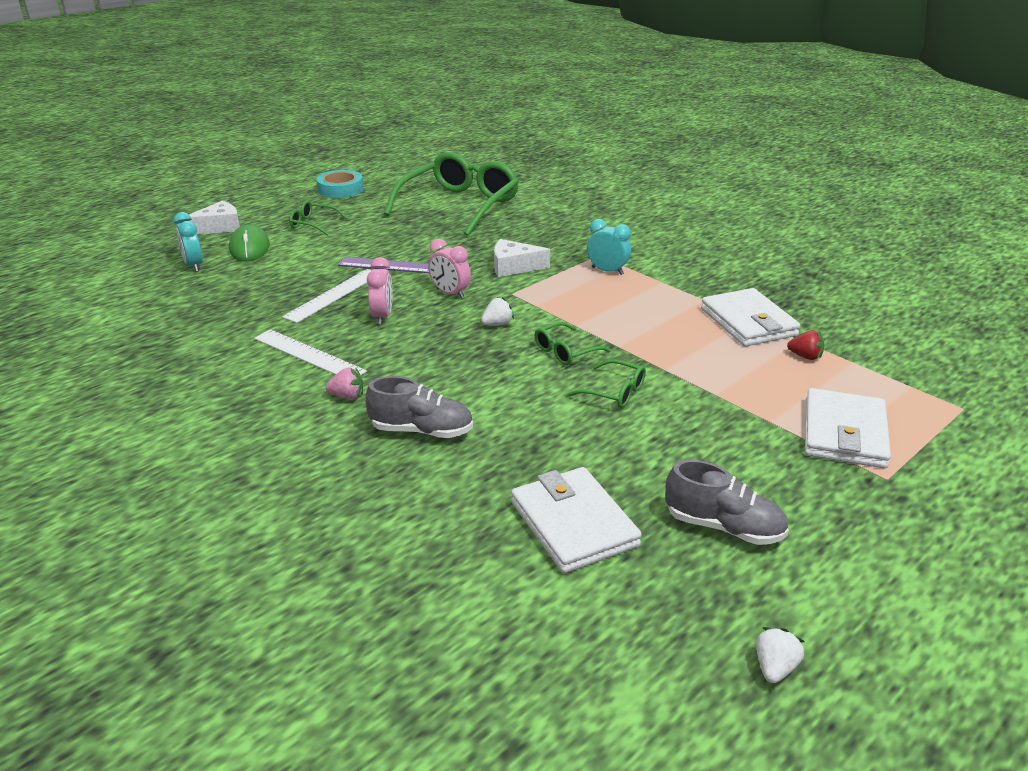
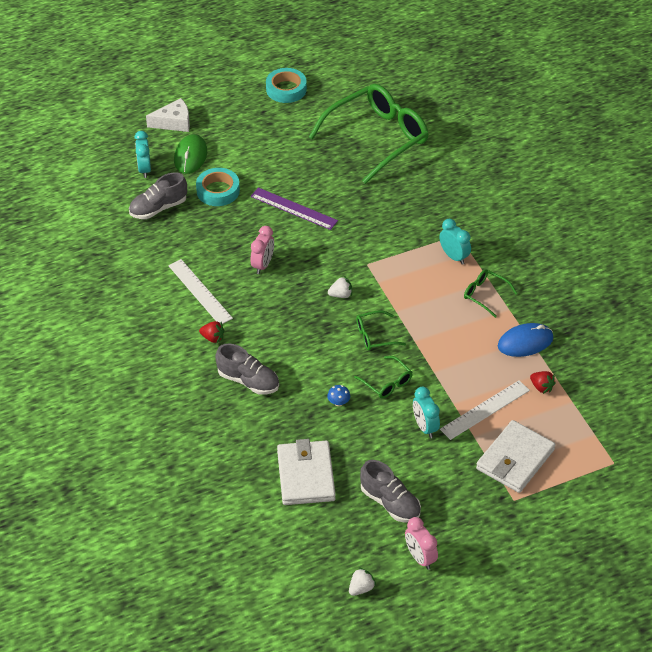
camera: 20 degrees right, 15 degrees up
white ruler [282,269,371,323] -> white ruler moved to [440,380,530,440]
green glasses [289,200,348,236] -> green glasses moved to [464,269,518,318]
pink strawberry [325,367,363,399] -> red strawberry [199,321,225,343]
pink clock [428,239,471,299] -> pink clock moved to [405,517,438,570]
white cheese [494,239,550,277] -> none
white wallet [701,288,800,347] -> blue mouse [498,323,553,357]
none -> grey shoe [129,173,187,219]
none -> turquoise tape [196,168,240,206]
none -> blue mushroom [327,385,350,406]
none -> turquoise clock [413,387,440,438]

